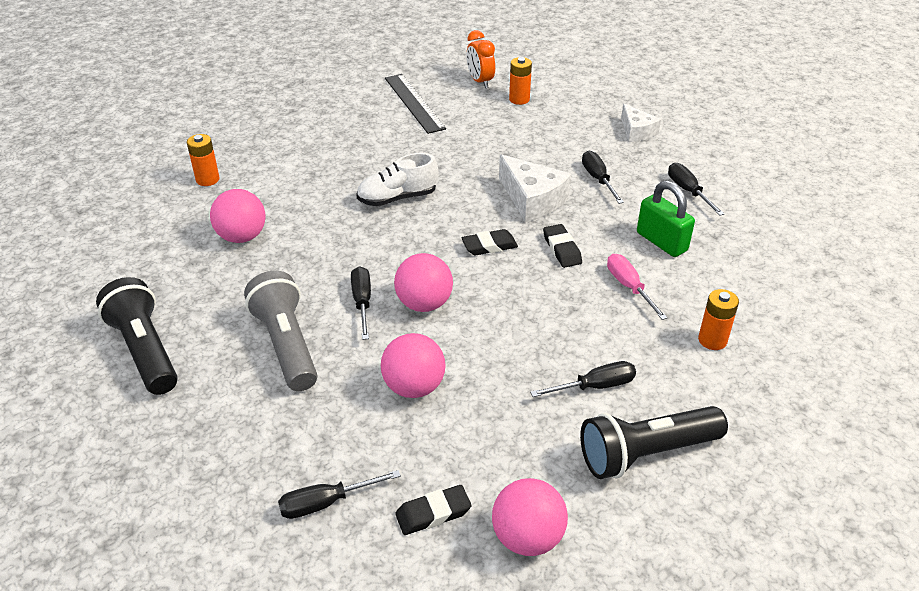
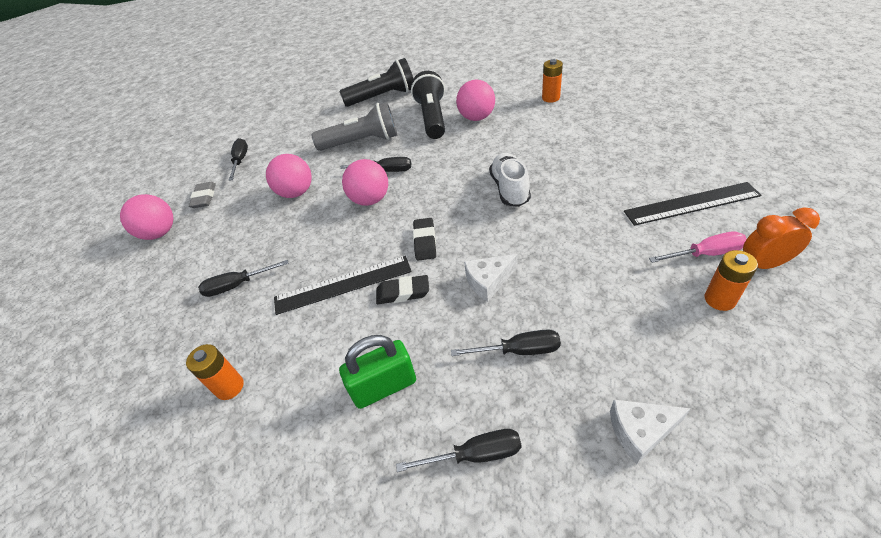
camera: 110 degrees right, 5 degrees up
black eraser [395,485,472,535] -> grey eraser [189,182,216,208]
white cheese [499,154,572,222] -> white cheese [464,254,518,302], size x0.64
black screwdriver [530,361,636,397] -> black screwdriver turned 75 degrees clockwise [198,260,289,297]
black flashlight [580,406,728,479] -> black flashlight moved to [411,71,445,139]
pink screwdriver [607,254,668,320] -> pink screwdriver moved to [649,232,747,263]
none -> black ruler [274,256,412,315]

